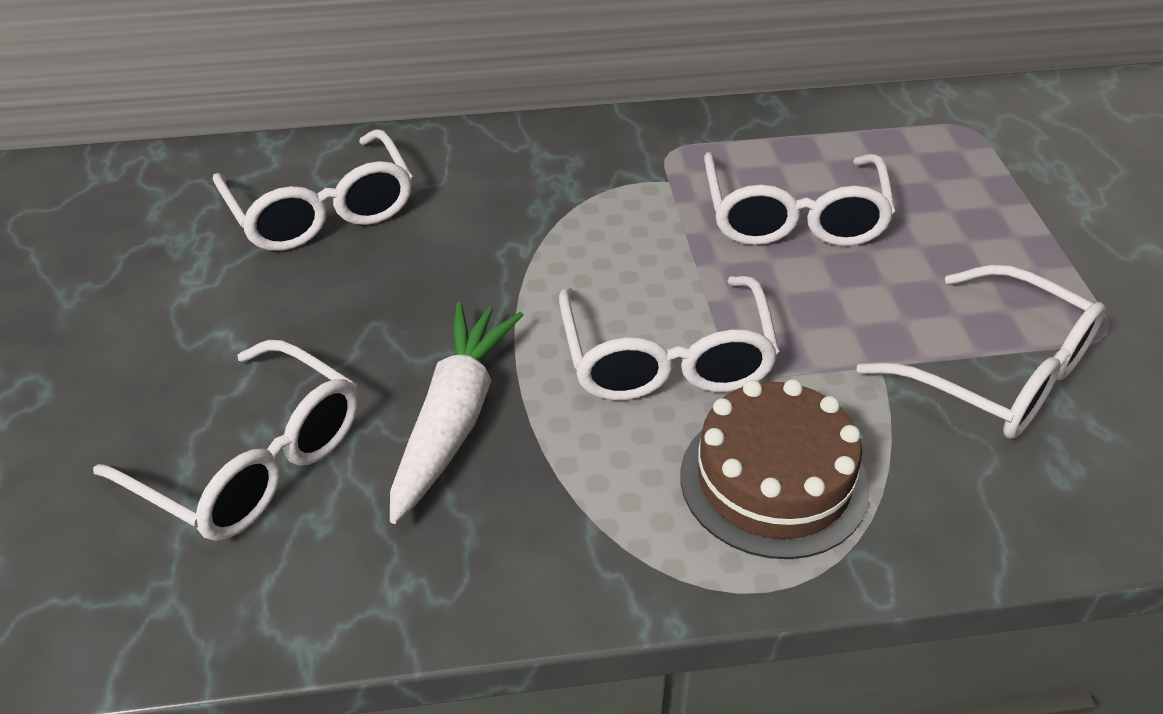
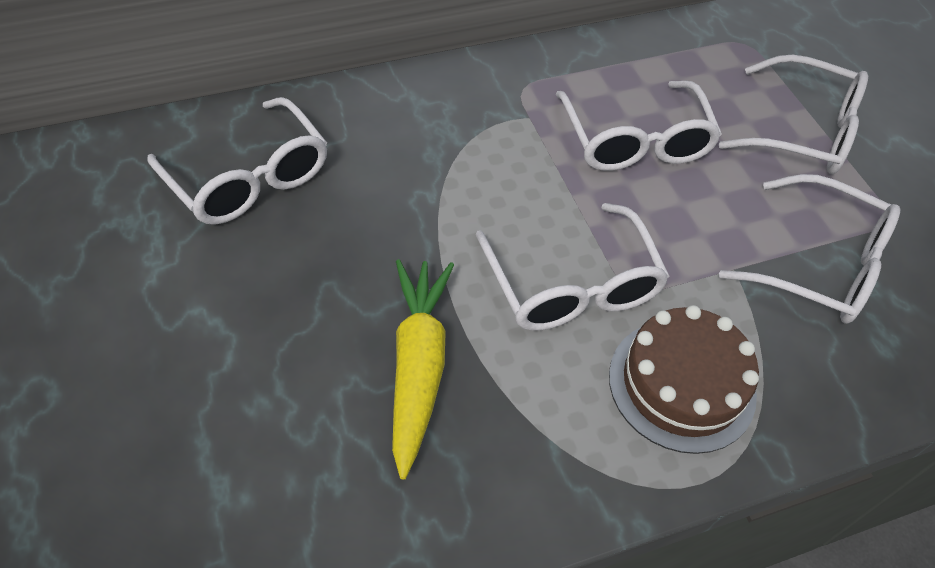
camera: 15 degrees left, 10 degrees up
white glasses [93,340,358,541] -> white glasses moved to [719,55,868,174]
white carrot [390,302,523,524] -> yellow carrot [392,259,454,479]

